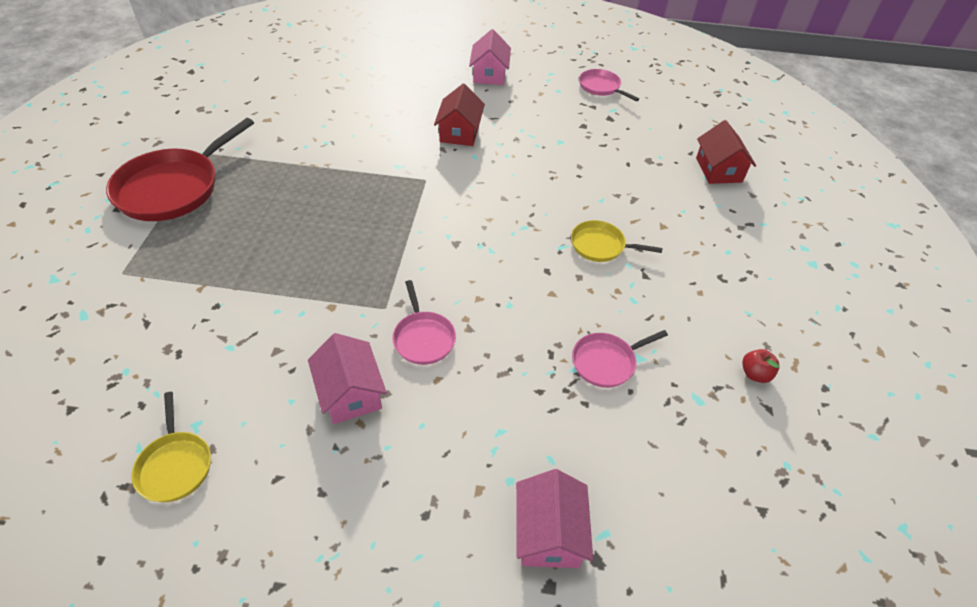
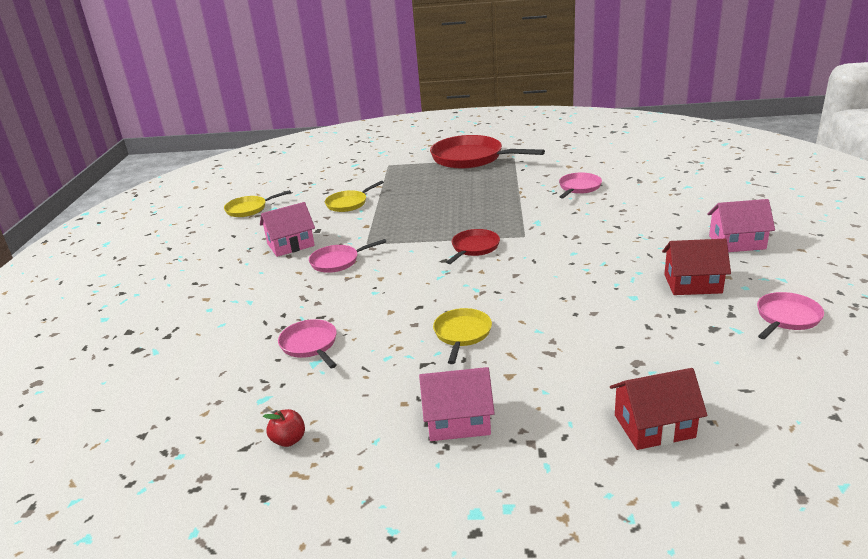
camera: 90 degrees right, 20 degrees down
red house [434,84,485,146] -> red house moved to [662,239,731,295]
pink house [516,469,593,568] -> pink house moved to [419,367,495,441]
none -> yellow pan [325,181,384,212]
none -> red pan [446,229,500,264]
none -> pink pan [559,173,602,198]

